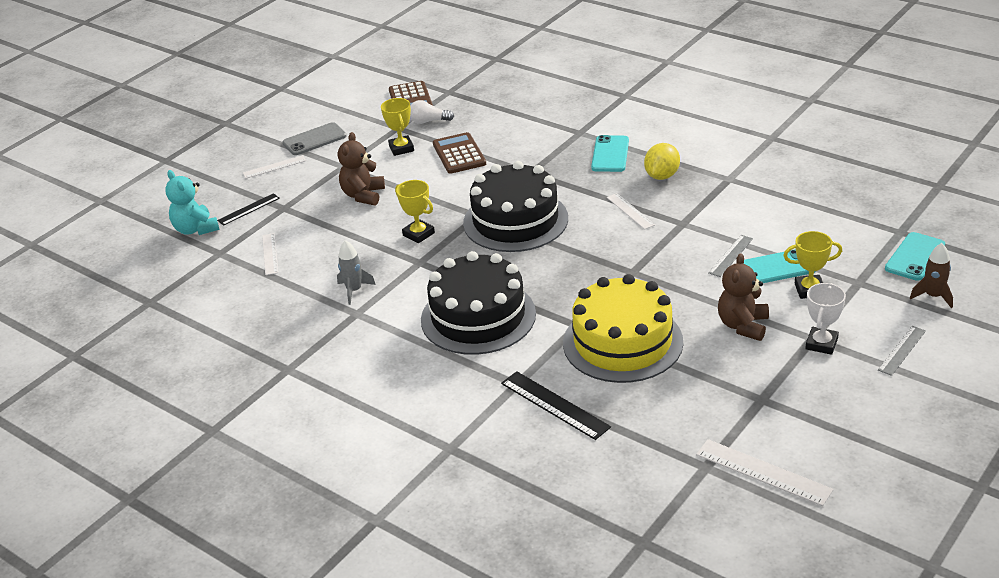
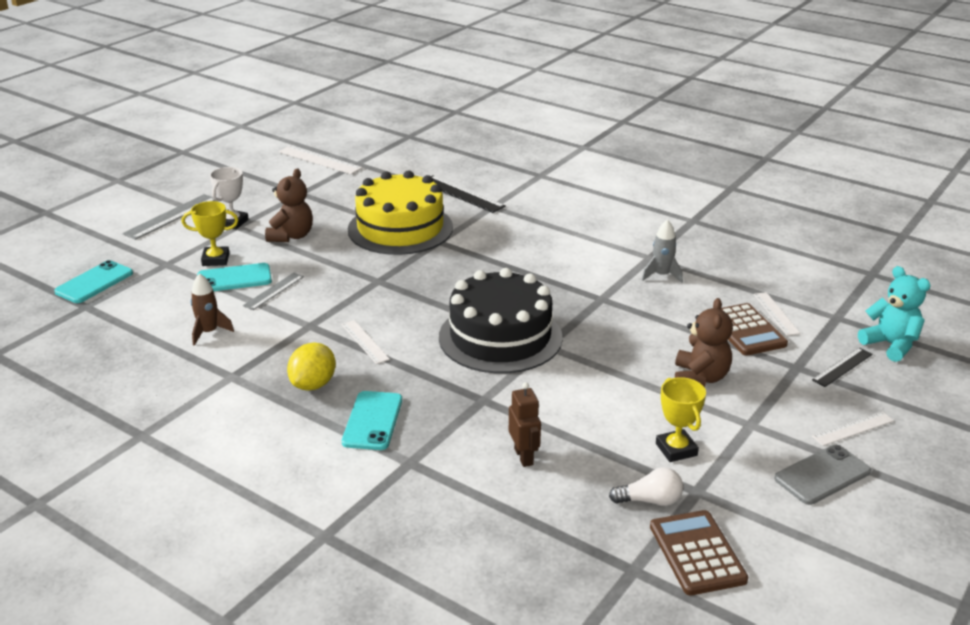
camera: 175 degrees right, 5 degrees down
yellow trophy [395,180,435,243] -> none
black cake [421,251,536,355] -> none
brown calculator [433,132,486,174] -> brown calculator moved to [721,303,788,356]
grey ruler [878,326,926,376] -> grey ruler [122,194,215,240], size x1.56
brown rocket [910,243,953,308] -> brown rocket moved to [191,273,234,346]
none -> brown robot [509,382,541,467]

